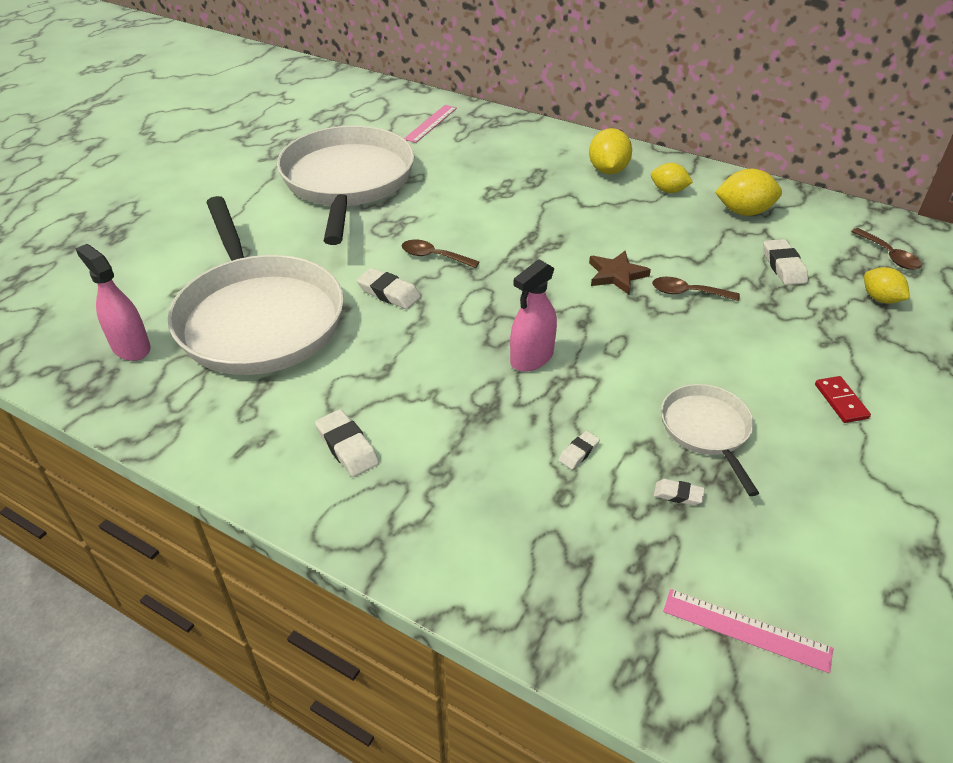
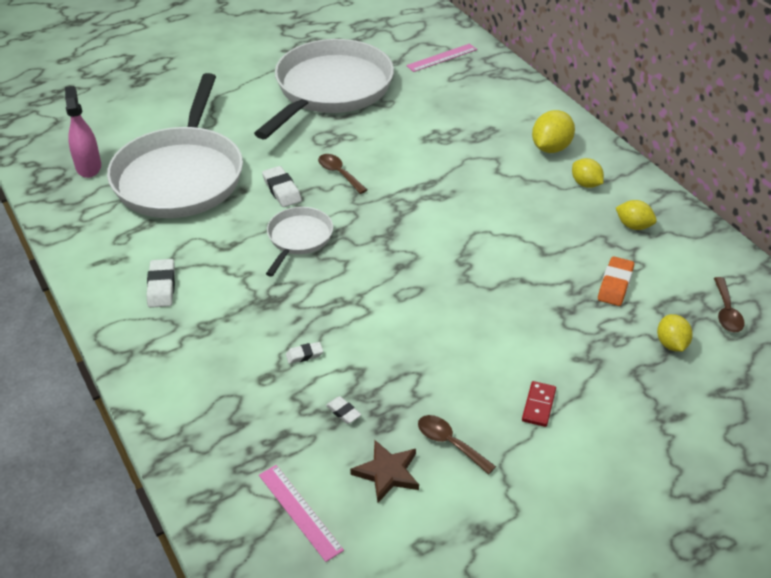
camera: 30 degrees right, 0 degrees up
pink spray bottle [510,260,557,372] -> none
brown star [589,250,651,294] -> brown star moved to [350,440,419,503]
brown spoon [652,277,740,301] -> brown spoon moved to [418,415,496,475]
white pan [661,384,759,496] -> white pan moved to [266,207,333,277]
yellow lemon [715,169,782,216] -> yellow lemon [616,200,657,230], size x0.67
white eraser [763,239,808,285] -> orange eraser [598,256,634,306]

